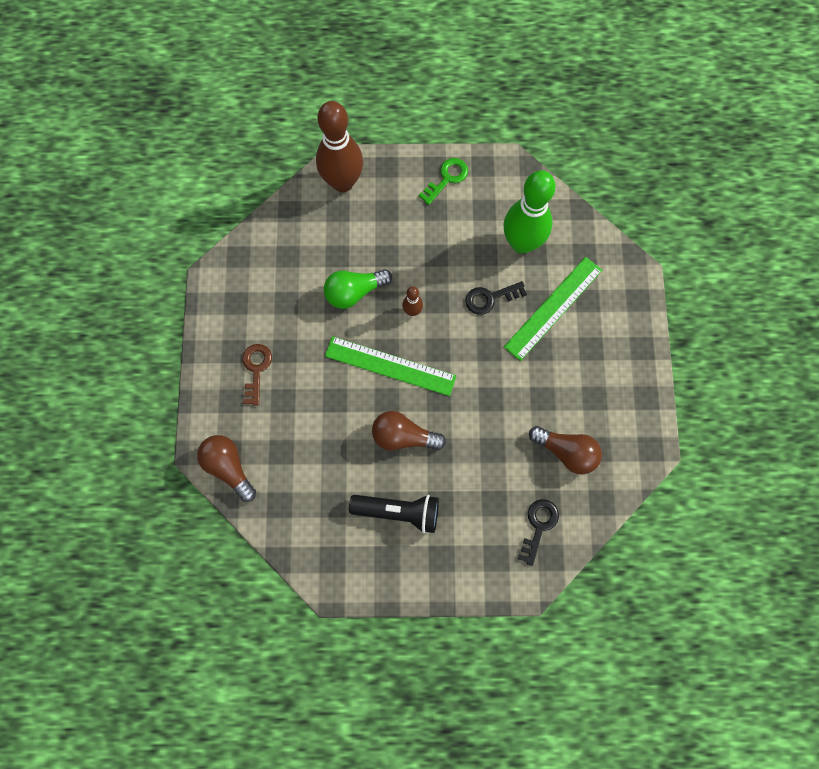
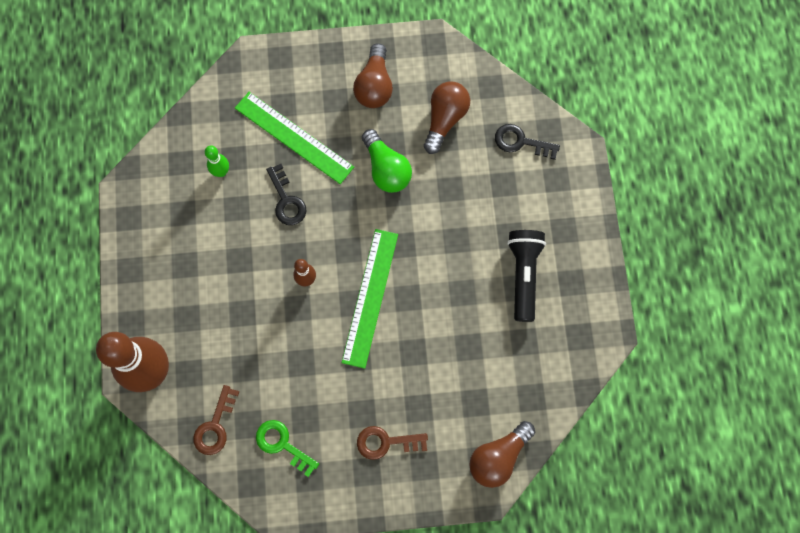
camera: 95 degrees left, 0 degrees up
green light bulb [324,269,392,309] -> green light bulb moved to [362,129,412,193]
brown light bulb [372,411,446,451] -> brown light bulb moved to [353,43,393,108]
green key [419,158,468,205] -> green key moved to [256,420,319,477]
green bowling pin [504,170,556,254] -> green bowling pin [205,146,229,177], size x0.43
none -> brown key [193,385,239,455]

